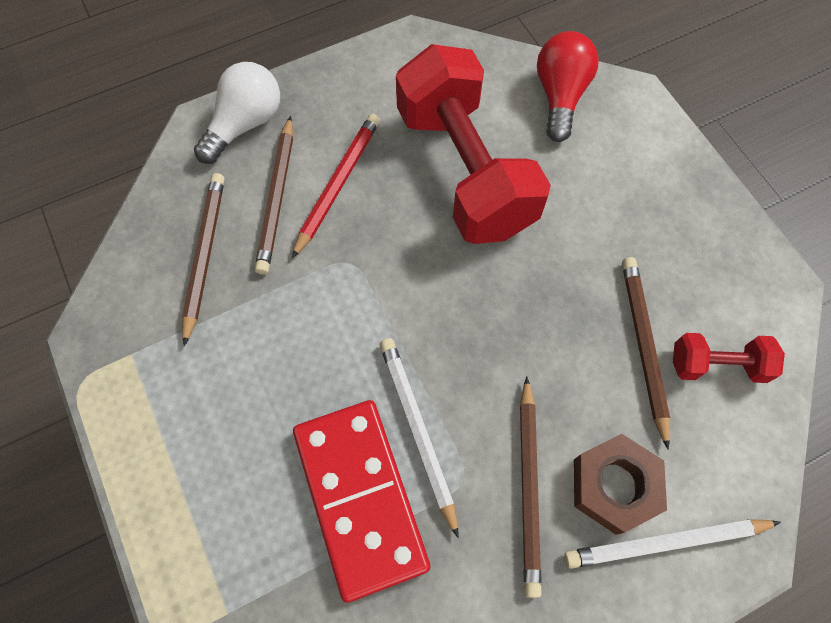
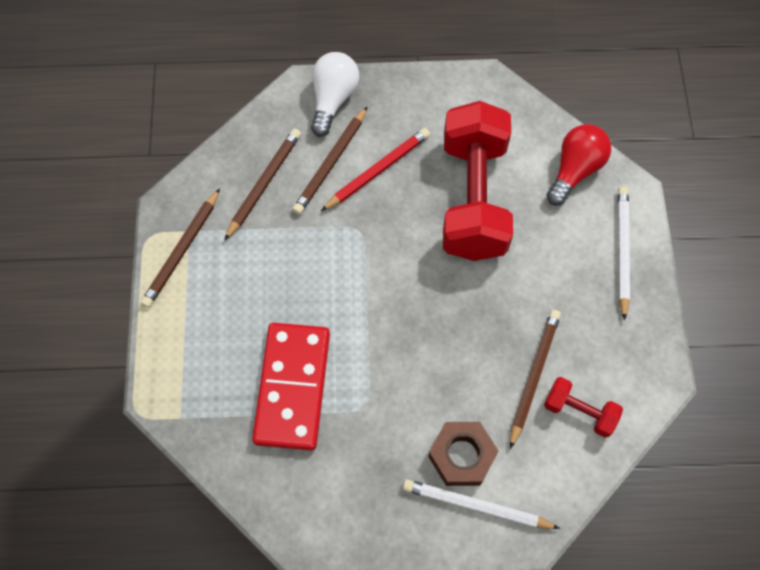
camera: 25 degrees right, 0 degrees up
white light bulb [194,62,280,164] -> white light bulb turned 45 degrees counterclockwise [311,52,359,137]
white pencil [380,338,459,538] -> white pencil moved to [618,187,630,321]
brown pencil [520,376,542,598] -> brown pencil moved to [141,188,220,308]

